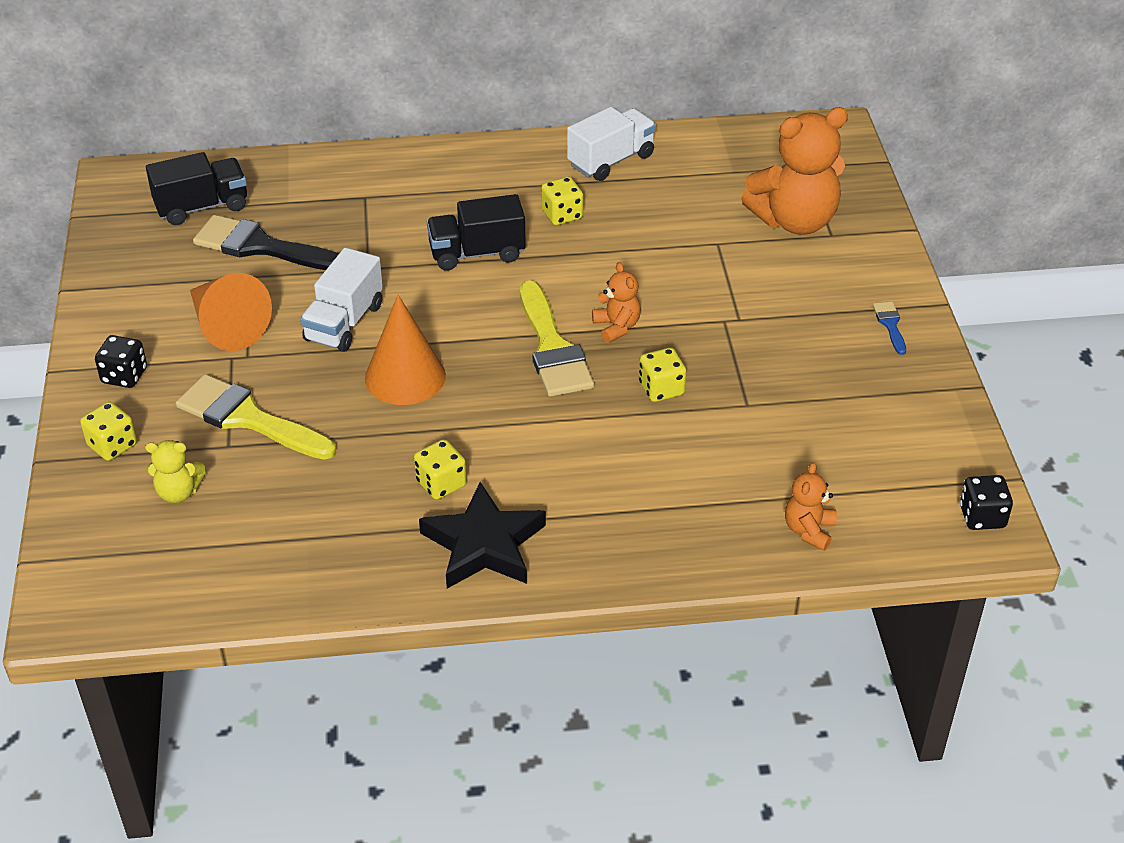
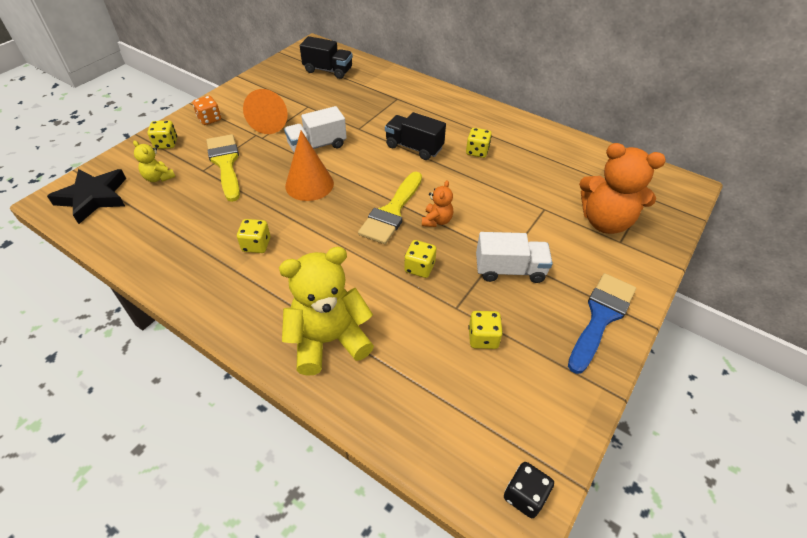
camera: 40 degrees right, 5 degrees up
black dice [95,335,147,388] -> orange dice [192,96,221,125]
black brush [193,215,339,270] -> none
black star [419,482,546,589] -> black star moved to [47,169,126,224]
white truck [567,107,656,181] -> white truck moved to [476,232,553,283]
orange teddy bear [785,462,837,551] -> none
blue brush [873,302,906,355] -> blue brush [568,273,636,374], size x2.21
none -> yellow teddy bear [279,247,374,376]
none -> yellow dice [469,311,503,349]

